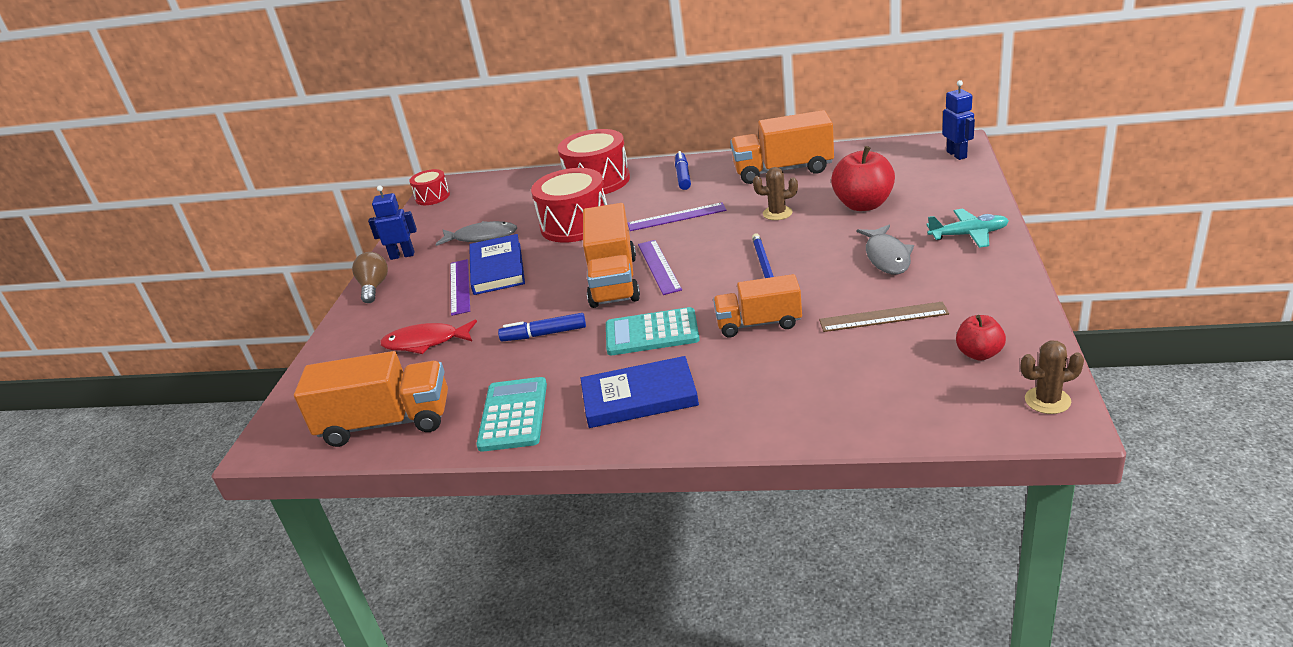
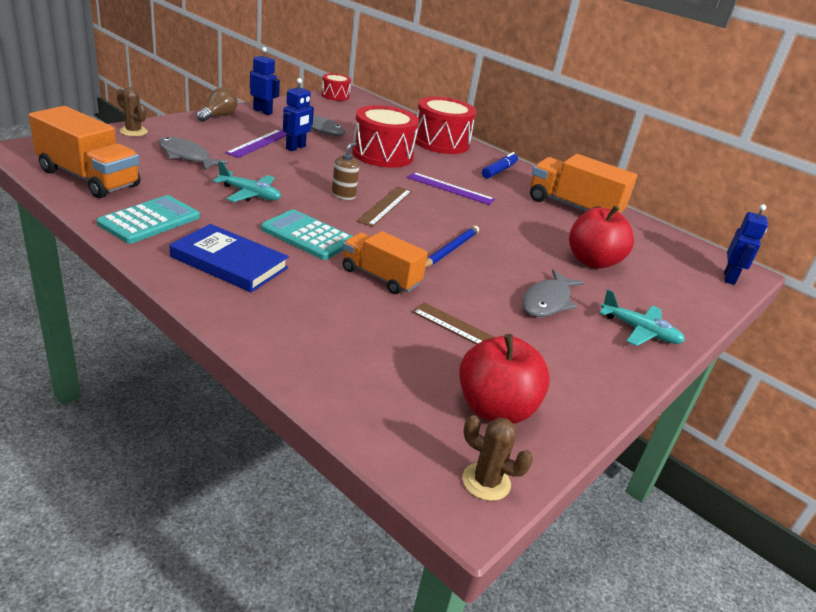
camera: 25 degrees right, 0 degrees up
red fish [380,320,477,354] -> grey fish [158,137,228,170]
blue book [469,234,525,295] -> blue robot [283,78,314,151]
blue marker [498,313,586,341] -> turquoise plane [213,161,281,202]
orange truck [583,203,640,308] -> brown soap dispenser [332,142,359,200]
purple ruler [638,240,682,295] -> brown ruler [356,186,412,227]
brown cactus [753,167,798,220] -> brown cactus moved to [117,87,148,136]
red apple [956,315,1006,361] -> red apple [459,334,550,424], size x1.73

